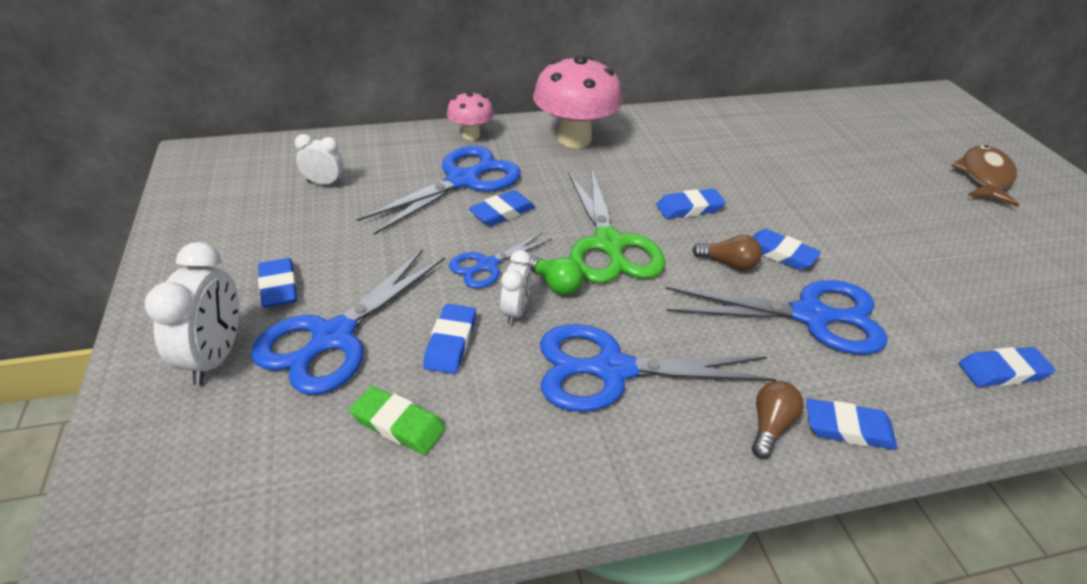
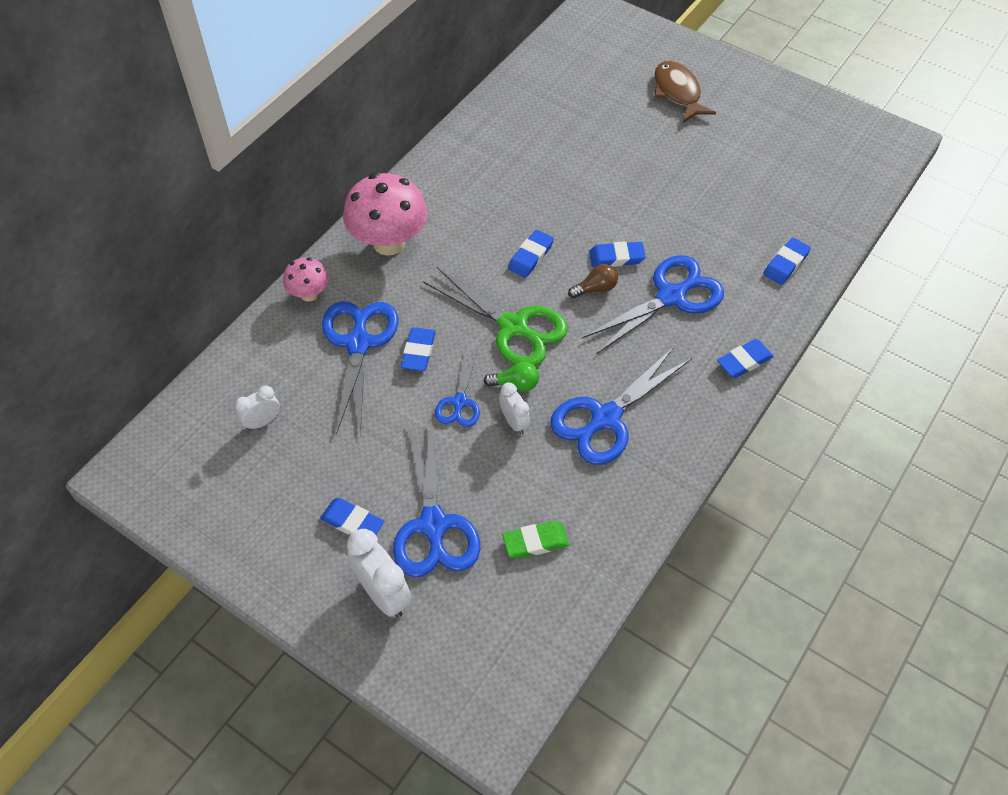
camera: 40 degrees left, 15 degrees up
blue eraser [423,304,476,374] -> none
brown light bulb [752,381,804,459] -> none

